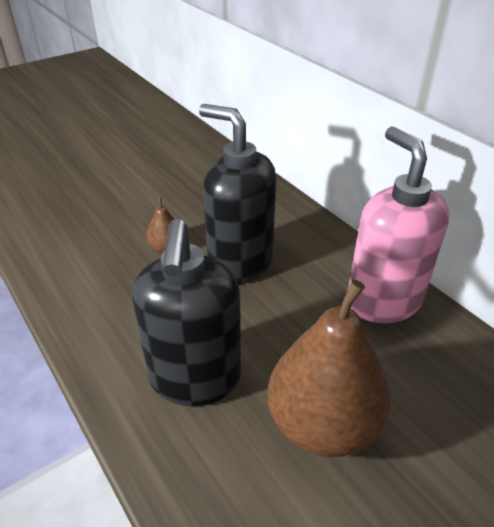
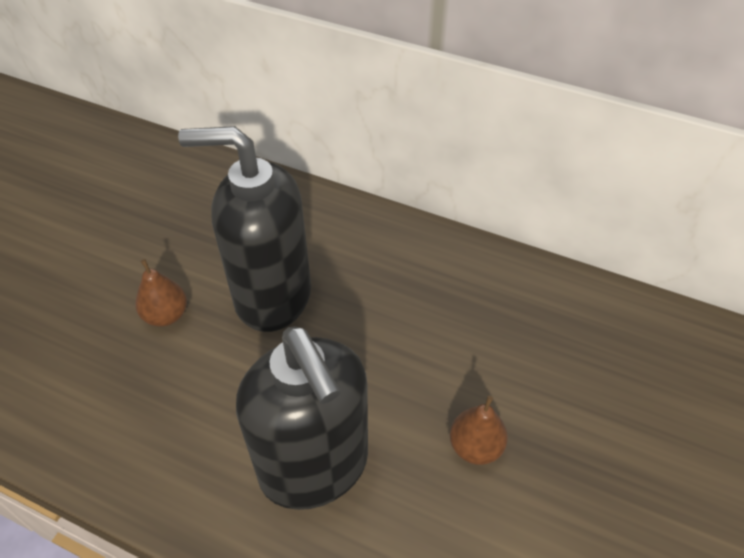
camera: 30 degrees left, 10 degrees up
brown pear [268,280,391,457] -> brown pear [450,396,508,465], size x0.44
pink soap dispenser [348,126,449,323] -> none

